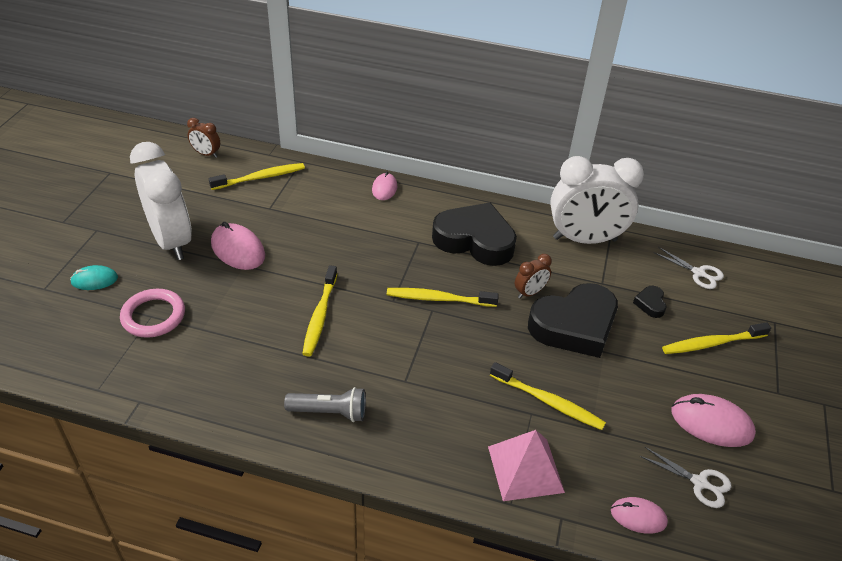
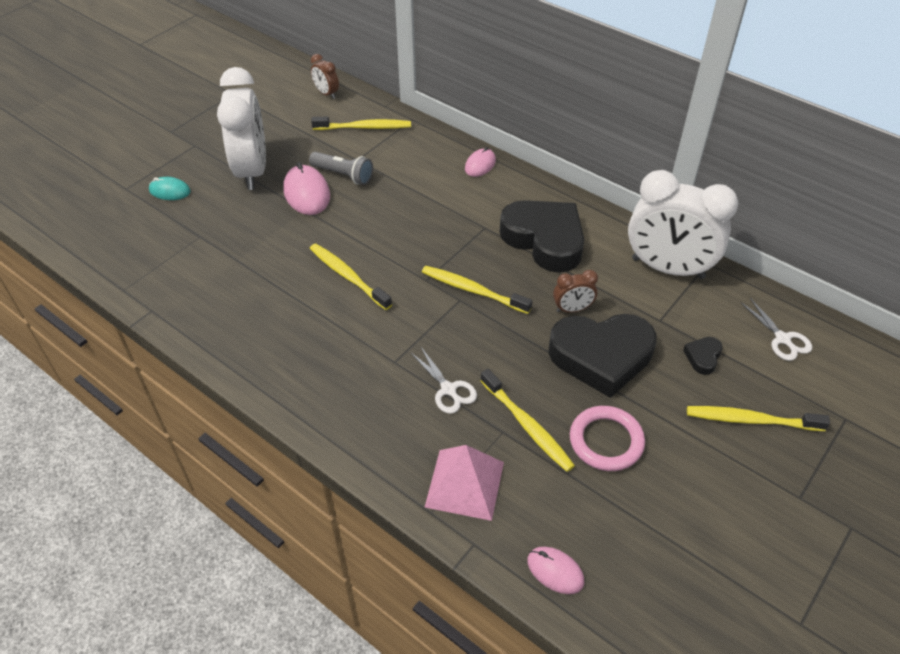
camera: 25 degrees right, 5 degrees up
pink ring [120,289,185,338] -> pink ring moved to [570,406,645,471]
grey flashlight [284,387,366,422] -> grey flashlight moved to [309,152,373,185]
yellow toothbrush [302,265,337,357] -> yellow toothbrush turned 105 degrees clockwise [310,243,392,310]
white scissors [640,447,731,508] -> white scissors moved to [411,347,477,414]
pink mouse [671,394,756,447] -> none

